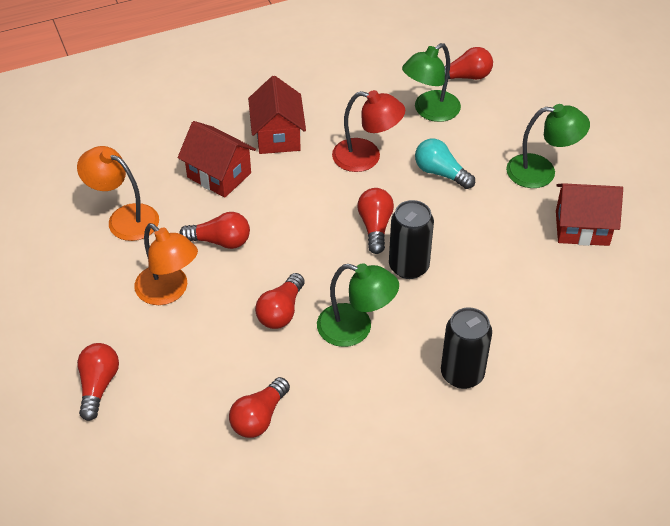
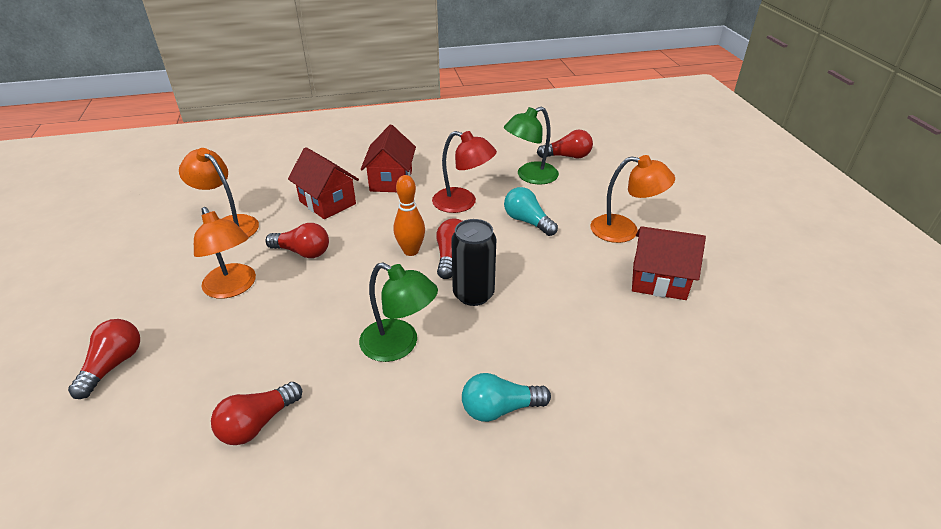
camera: 10 degrees right, 10 degrees down
red light bulb [255,273,305,329] -> none
black can [441,308,492,389] -> turquoise light bulb [462,373,551,422]
green lamp [506,104,590,188] -> orange lamp [591,155,675,243]
none -> orange bowling pin [394,175,425,256]

